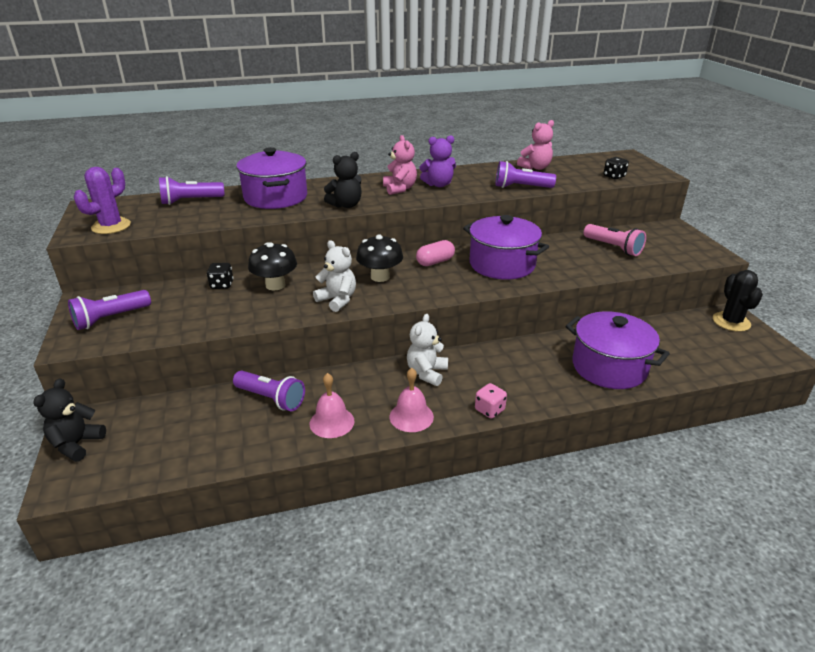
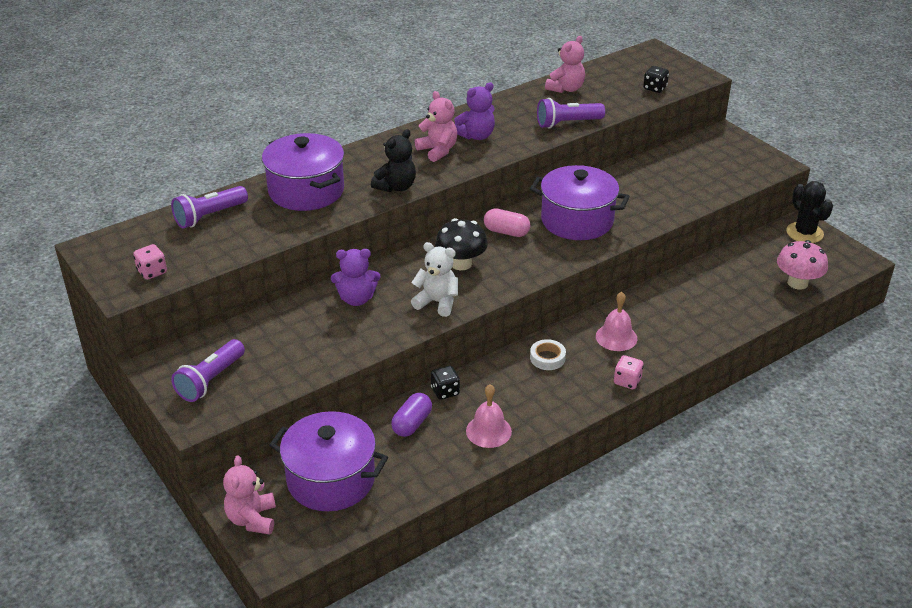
camera: 20 degrees left, 5 degrees up
black teddy bear [33,378,106,462] -> pink teddy bear [223,455,276,534]
purple cactus [74,167,131,234] -> pink dice [133,244,167,280]
black dice [207,263,234,289] -> black dice moved to [431,366,460,400]
purple flashlight [233,371,305,411] -> purple capsule [391,393,432,437]
black mushroom [248,242,297,290] -> purple teddy bear [331,249,380,306]
pink bell [390,368,434,432] -> pink bell moved to [596,292,637,351]
white teddy bear [407,314,448,386] -> white tape [530,339,566,370]
pink capsule [416,240,455,266] -> pink capsule turned 75 degrees clockwise [484,208,530,237]
purple pot [565,311,670,389] -> purple pot moved to [269,411,388,511]
pink flashlight [583,224,646,256] -> none
none -> pink mushroom [777,240,828,290]

